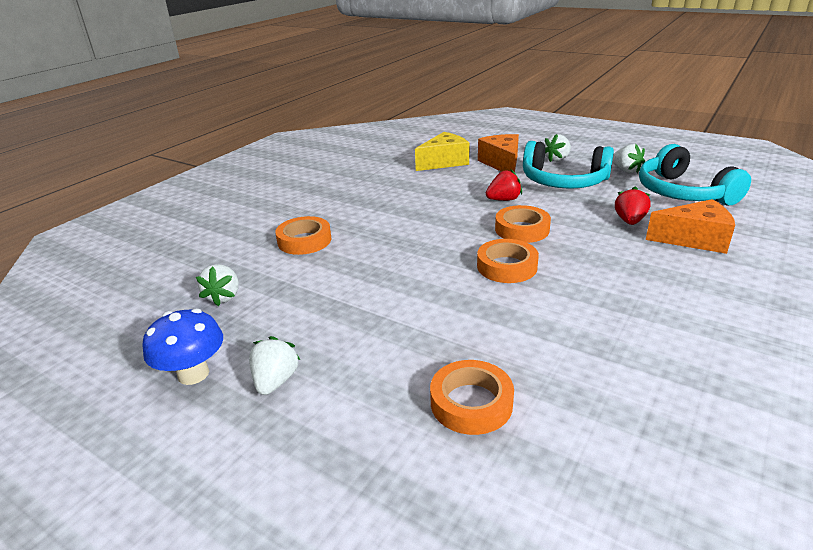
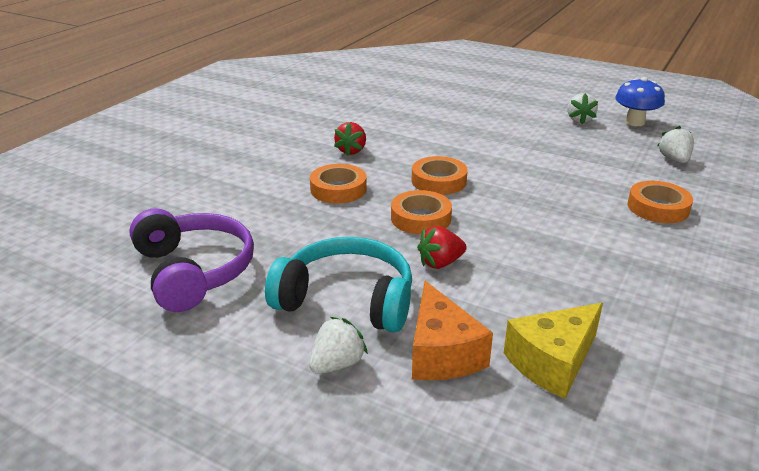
camera: 175 degrees right, 0 degrees up
orange tape [430,360,514,435] -> orange tape moved to [310,164,367,203]
white strawberry [612,144,645,173] -> none
red strawberry [615,186,651,225] -> red strawberry moved to [334,122,366,156]
turquoise headphones [639,144,751,205] -> purple headphones [129,208,254,312]
orange cheese [646,199,735,254] -> none

